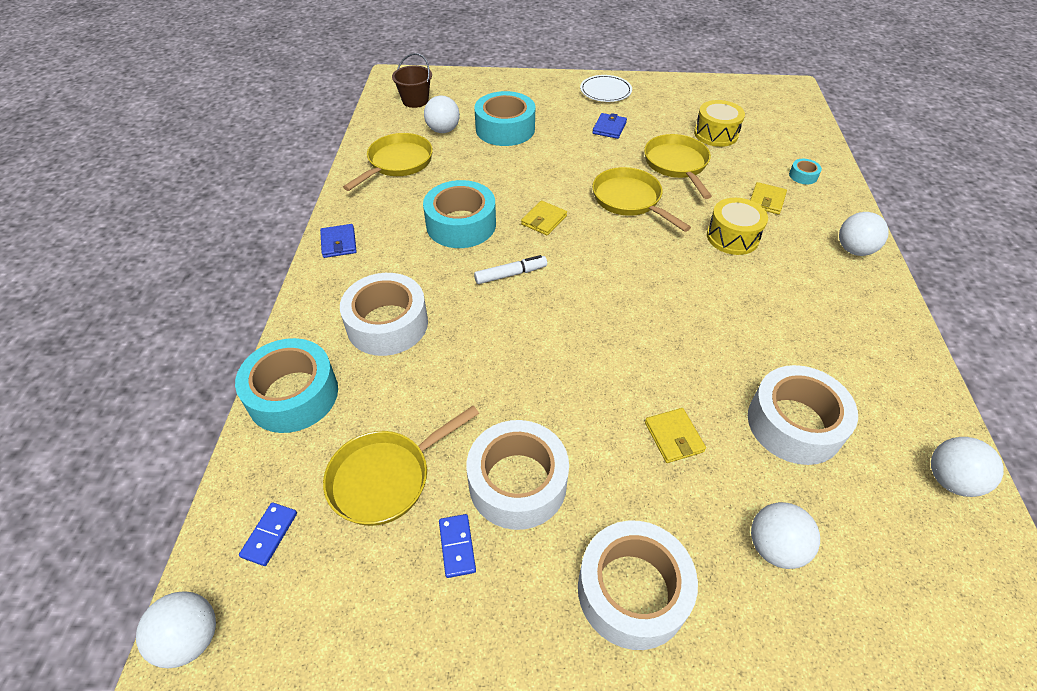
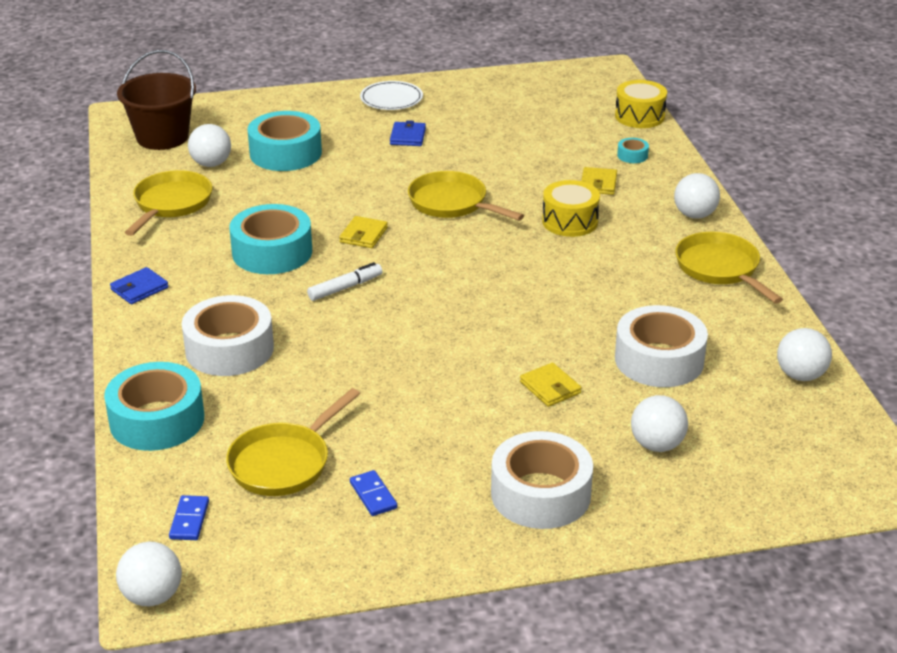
camera: 15 degrees left, 15 degrees down
blue wallet [320,224,357,258] -> blue wallet turned 75 degrees clockwise [110,267,168,304]
brown bucket [392,53,432,108] -> brown bucket [117,50,196,150], size x1.58
white tape [466,420,569,530] -> none
yellow pan [644,134,712,199] -> yellow pan moved to [675,232,783,304]
yellow drum [694,100,745,147] -> yellow drum moved to [615,80,667,128]

